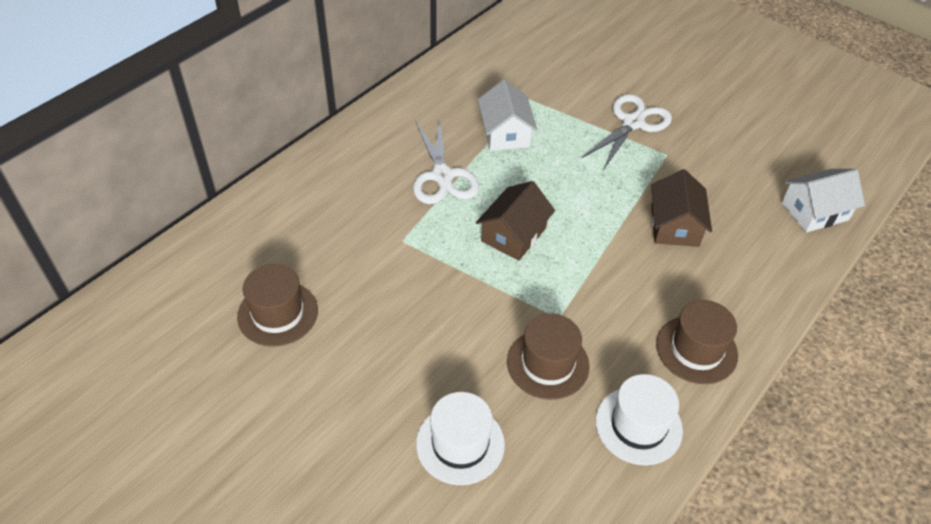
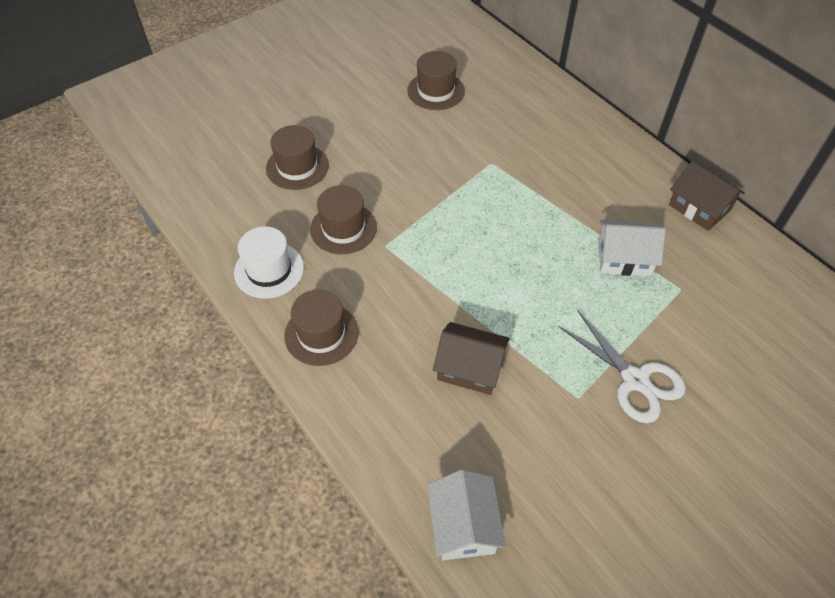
camera: 105 degrees right, 5 degrees up
white scissors [413,119,479,204] -> none
white hat [416,392,505,485] -> brown hat [266,125,329,190]
brown house [476,181,555,261] -> brown house moved to [669,160,745,231]

